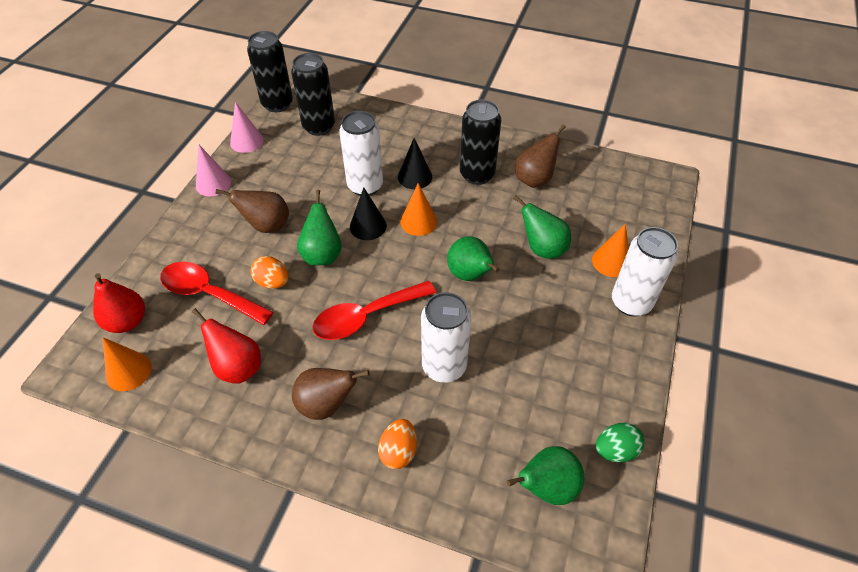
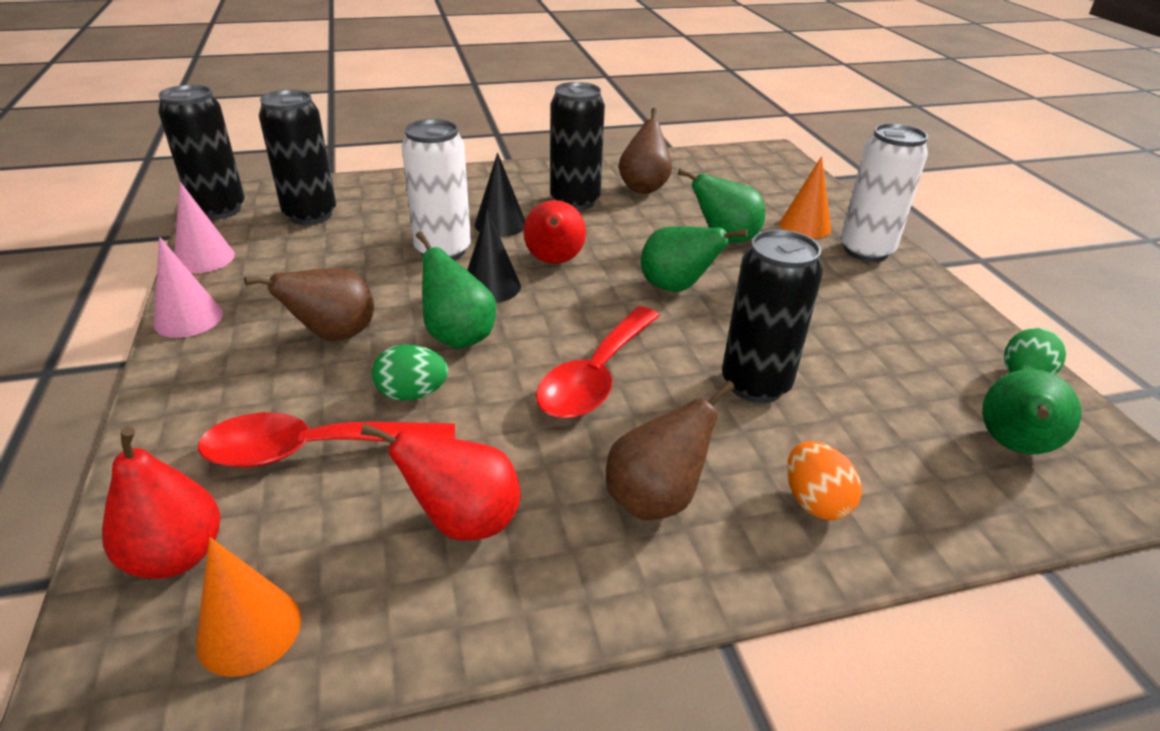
camera: 35 degrees left, 15 degrees down
orange egg [250,256,289,289] -> green egg [372,344,448,401]
orange cone [400,183,437,236] -> red pear [523,200,586,264]
white can [421,292,471,383] -> black can [722,229,823,403]

